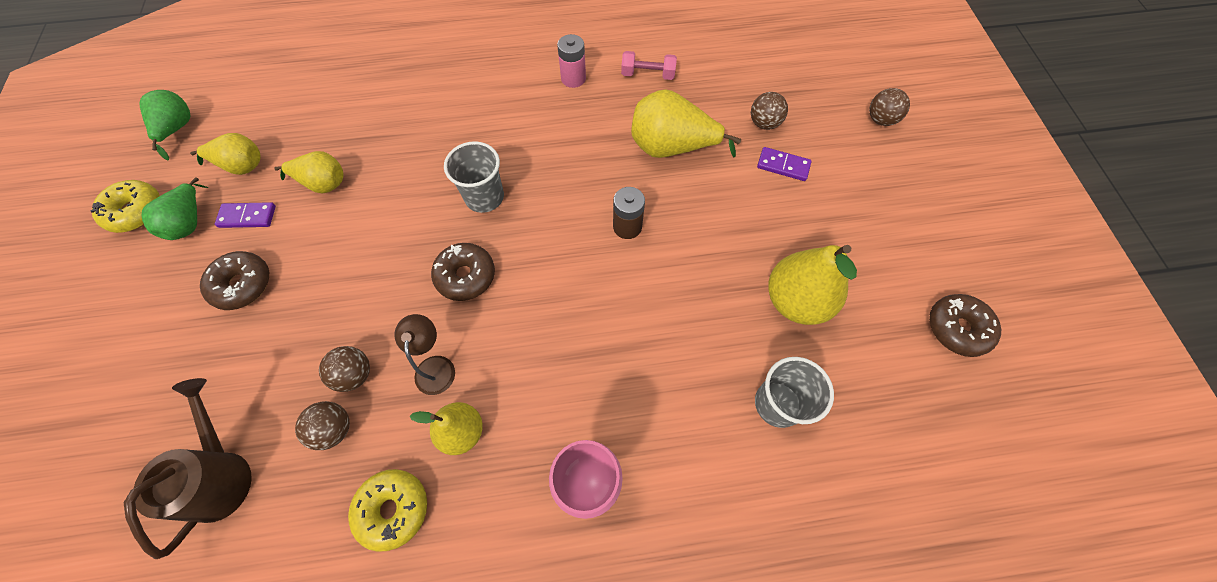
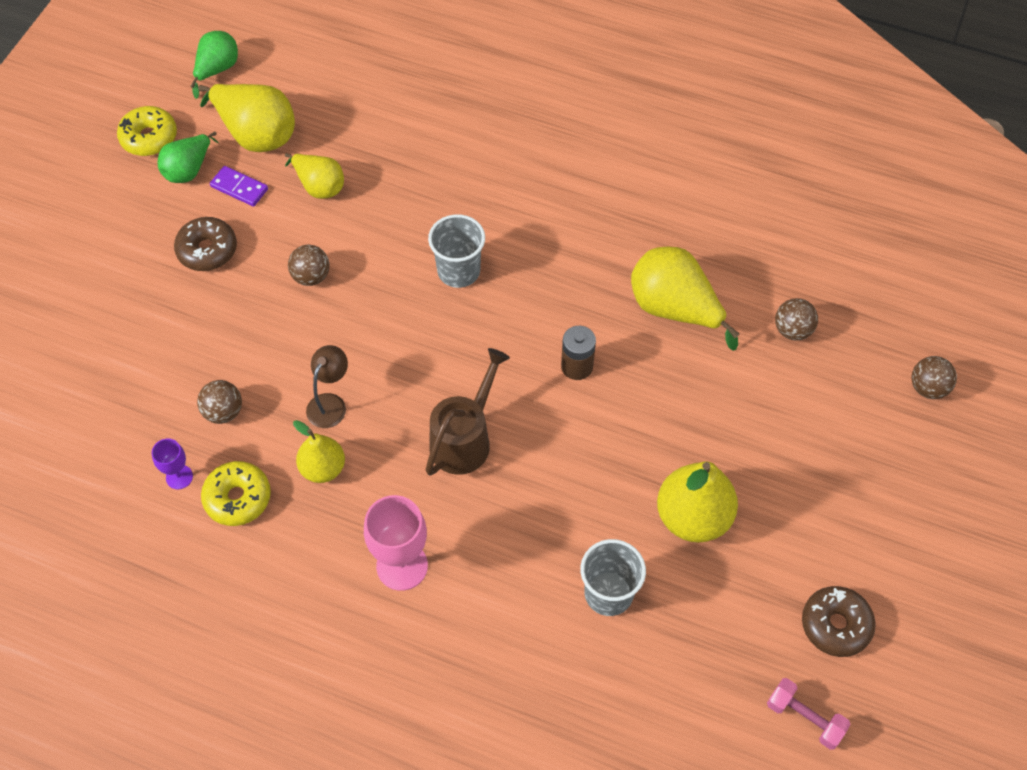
camera: 30 degrees right, 5 degrees down
brown watering can [123,378,252,559] -> brown watering can moved to [426,348,510,475]
yellow pear [190,133,261,175] -> yellow pear [198,84,295,152], size x1.61
brown ball [319,346,370,392] -> brown ball moved to [288,245,329,286]
brown donut [431,243,495,301] -> none
pink battery [557,34,586,88] -> none
pink dumbbell [621,51,677,80] -> pink dumbbell moved to [767,678,851,750]
purple domino [757,147,812,181] -> none
none -> purple goblet [152,439,193,489]

